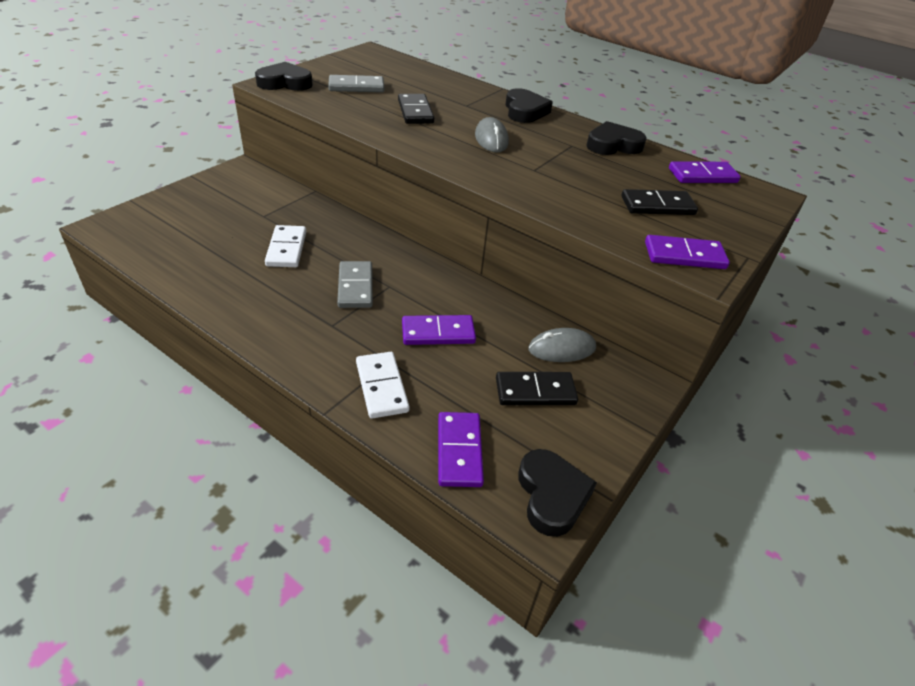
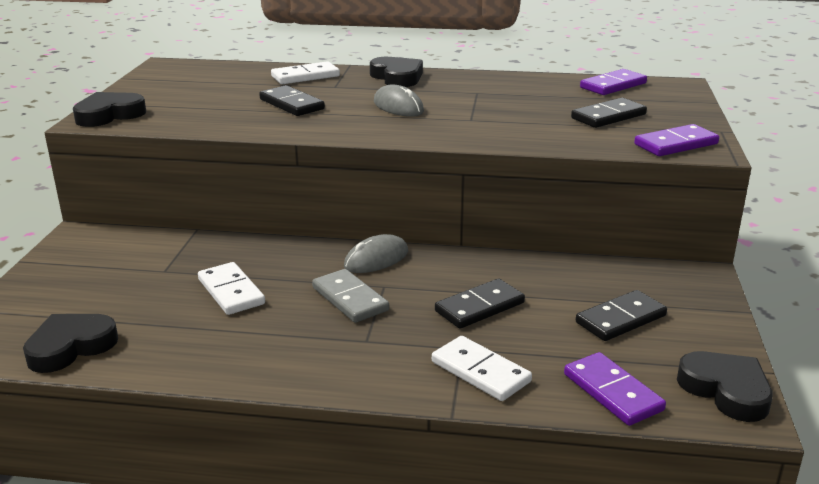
camera: 25 degrees left, 15 degrees down
grey domino [328,75,384,93] -> none
purple domino [402,315,476,345] -> black domino [435,279,525,329]
grey mouse [528,328,596,362] -> grey mouse moved to [344,234,408,273]
black heart [586,121,647,155] -> black heart moved to [23,314,118,373]
none -> white domino [271,61,340,84]

